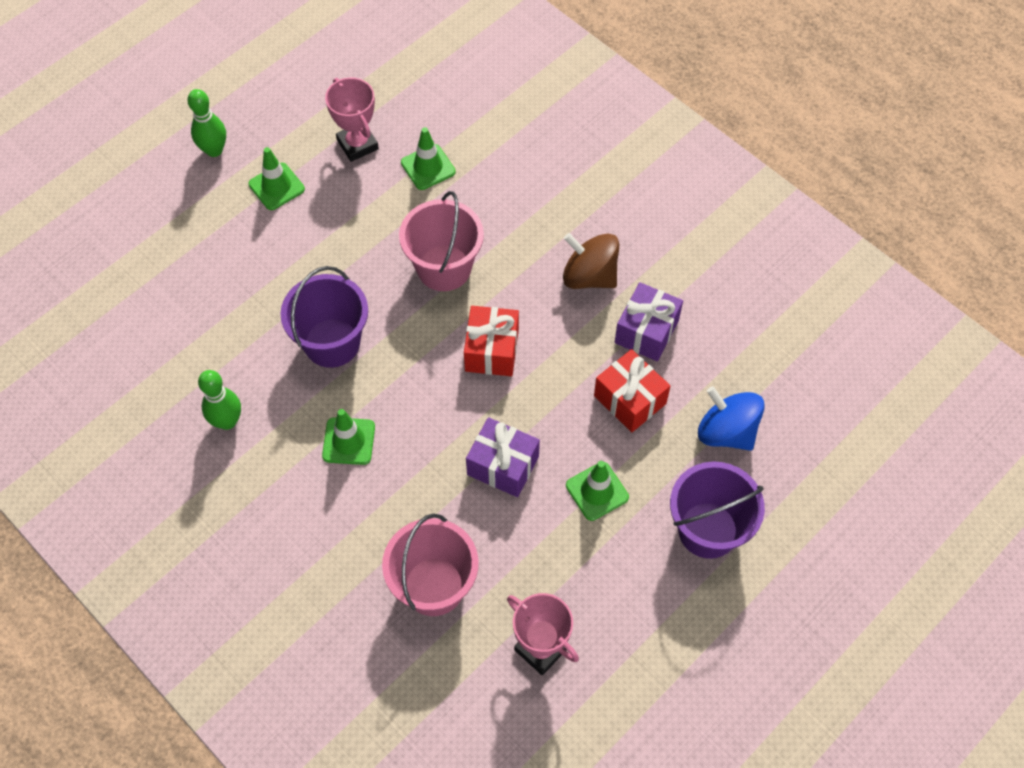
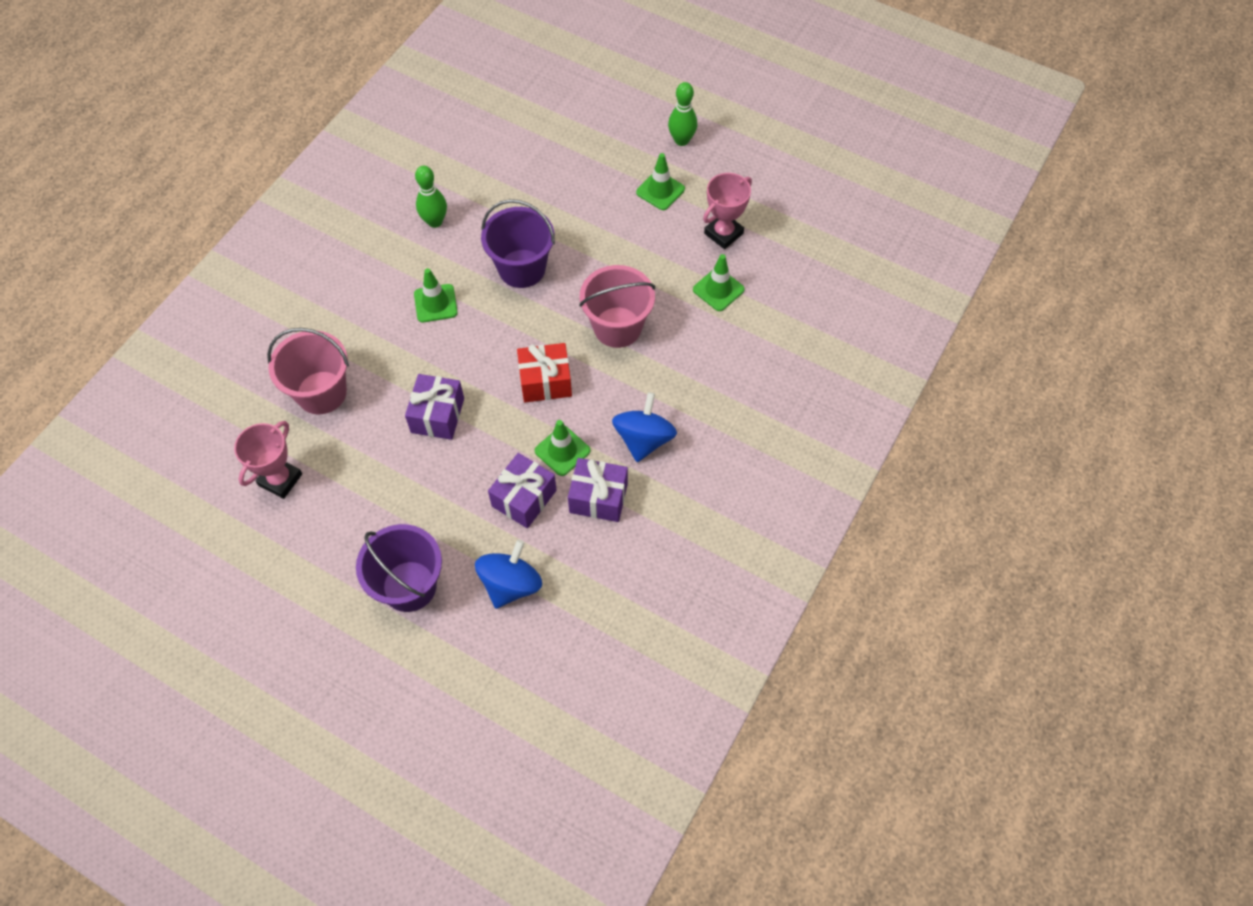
camera: 75 degrees right, 0 degrees up
brown spinning top [563,233,619,289] -> blue spinning top [612,392,677,462]
green traffic cone [566,461,629,521] -> green traffic cone moved to [535,420,590,476]
red gift [594,349,670,432] -> purple gift [488,453,557,528]

